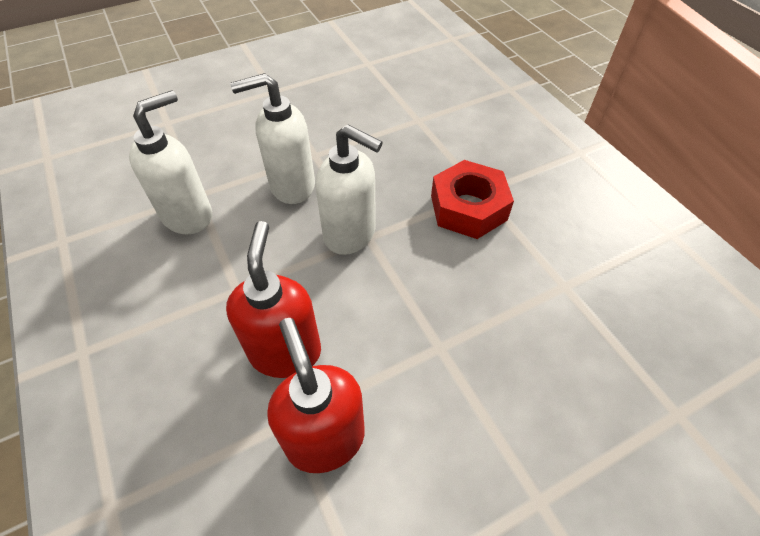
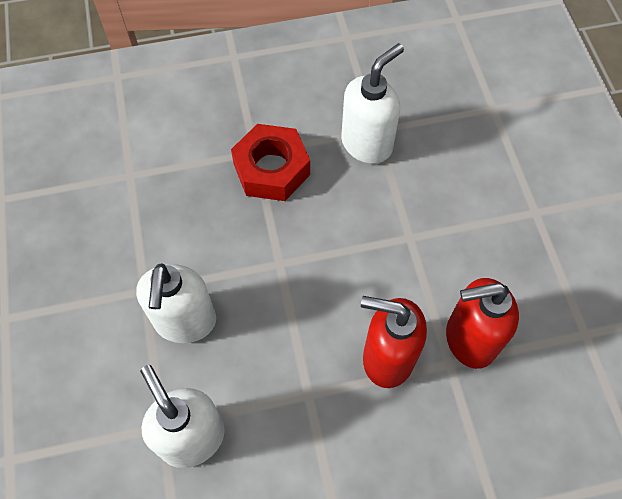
camera: 75 degrees left, 10 degrees up
white soap dispenser [315,125,383,255] -> white soap dispenser moved to [341,43,404,164]

